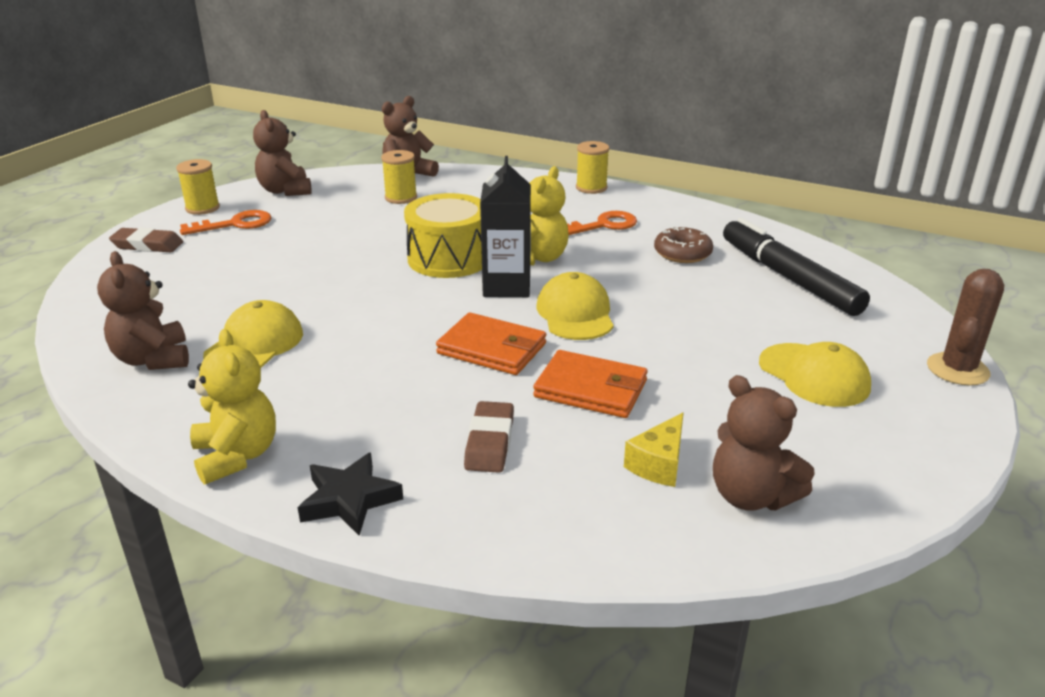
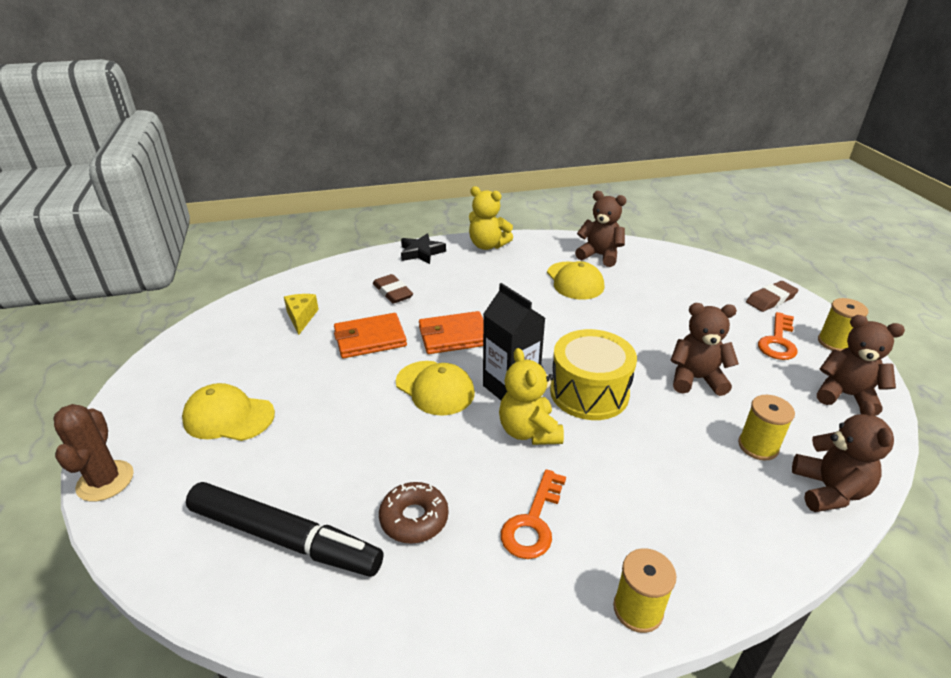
camera: 140 degrees right, 5 degrees up
brown teddy bear [713,375,815,511] -> brown teddy bear moved to [670,303,739,396]

